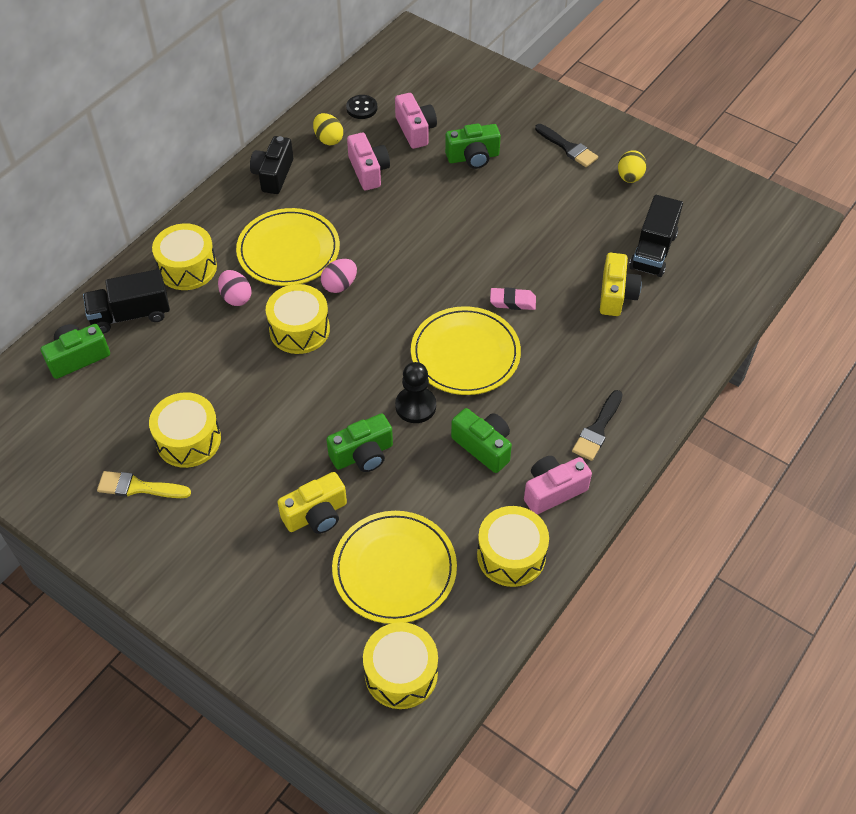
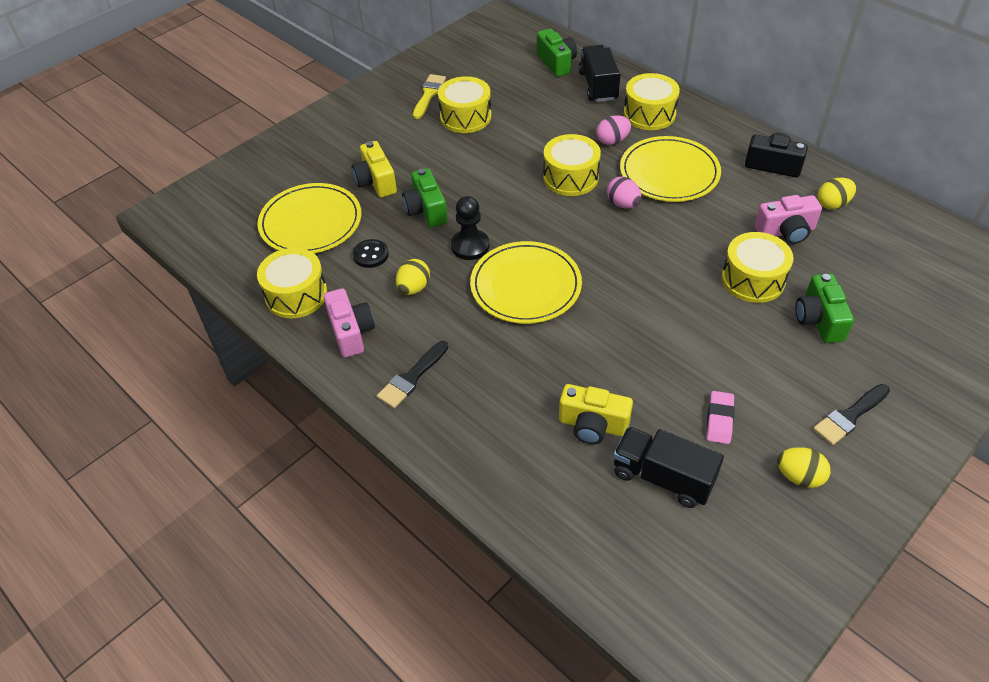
camera: 100 degrees right, 5 degrees down
black button [346,95,378,119] -> black button moved to [353,239,389,268]
yellow drum [363,622,438,709] -> yellow drum moved to [722,232,793,303]
pink camera [395,93,437,149] -> none
green camera [451,408,512,473] -> yellow egg [396,259,430,295]
pink eraser [490,287,536,310] -> pink eraser moved to [707,391,735,444]
black brush [572,390,623,461] -> black brush turned 90 degrees counterclockwise [377,341,448,408]

